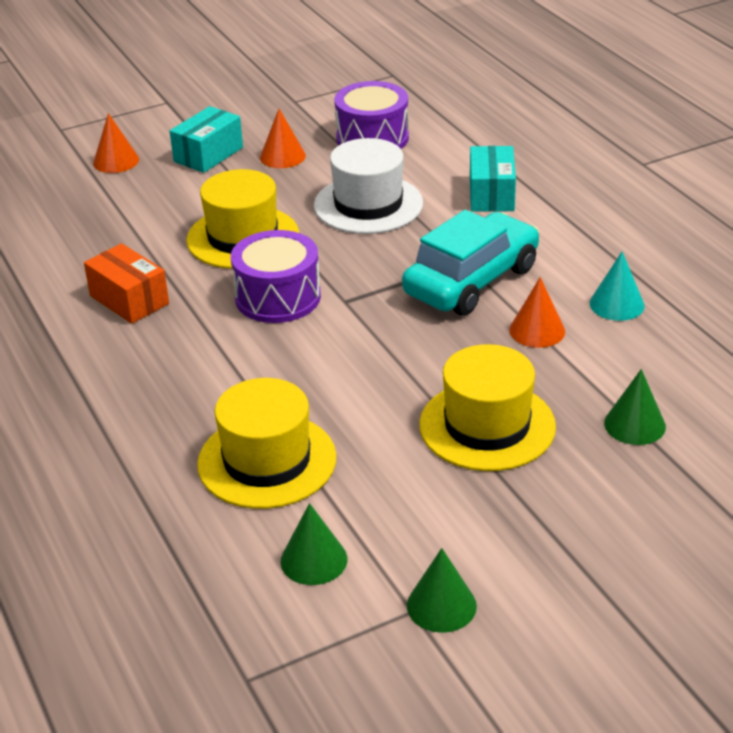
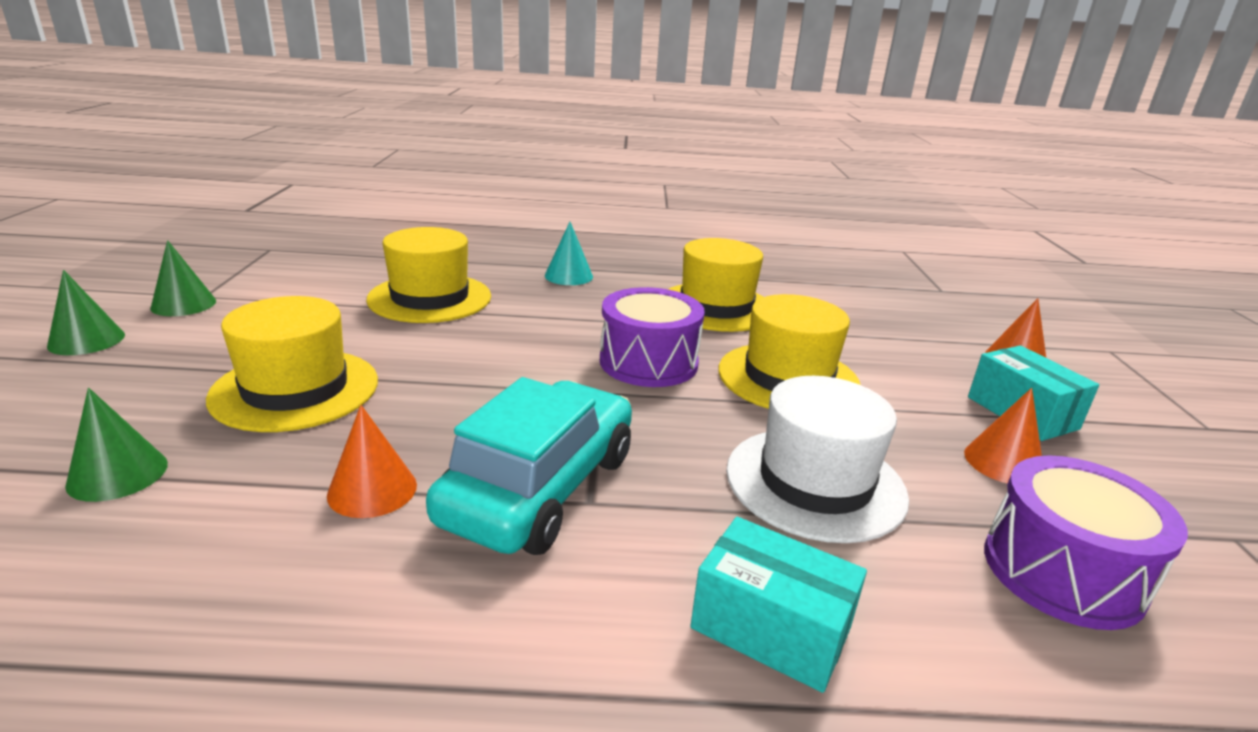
camera: 115 degrees right, 10 degrees down
orange box [84,244,169,324] -> yellow hat [668,238,763,332]
green cone [280,503,347,585] -> green cone moved to [47,270,125,355]
turquoise car [402,210,540,316] -> turquoise car turned 135 degrees counterclockwise [426,377,632,555]
turquoise cone [590,251,645,321] -> turquoise cone moved to [545,222,593,285]

